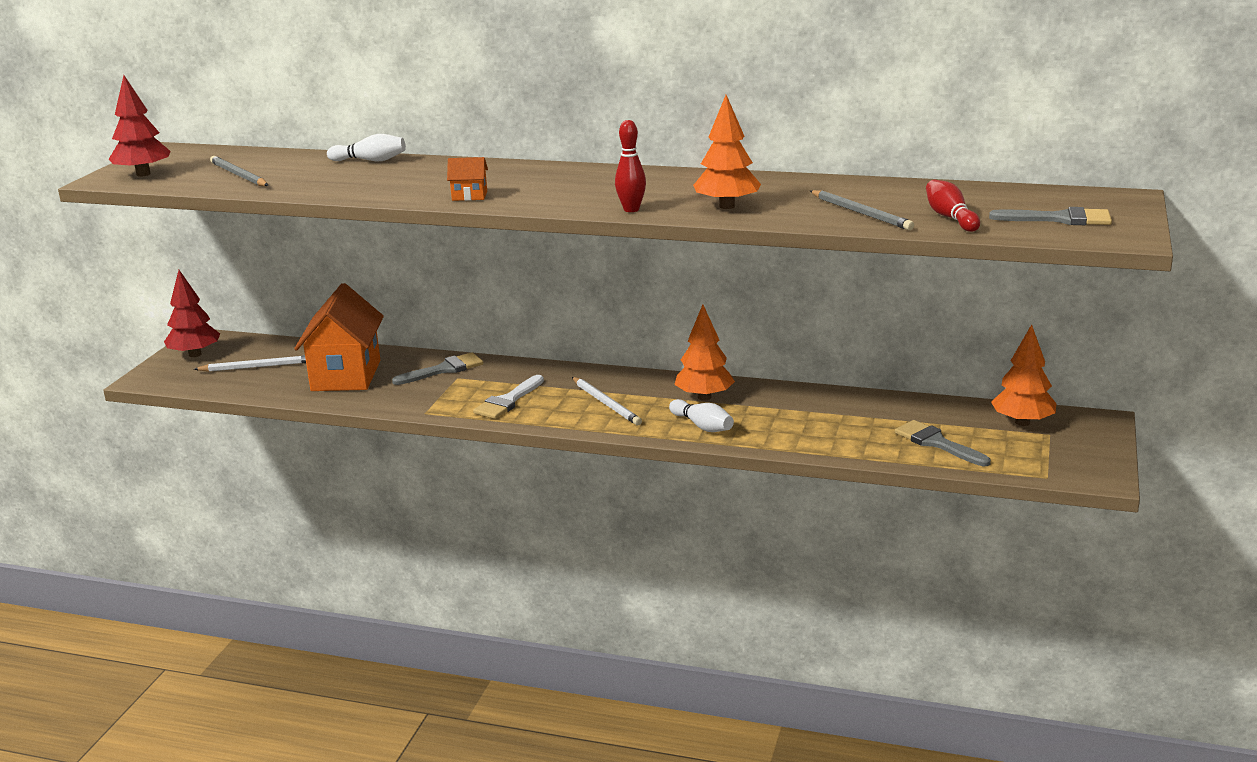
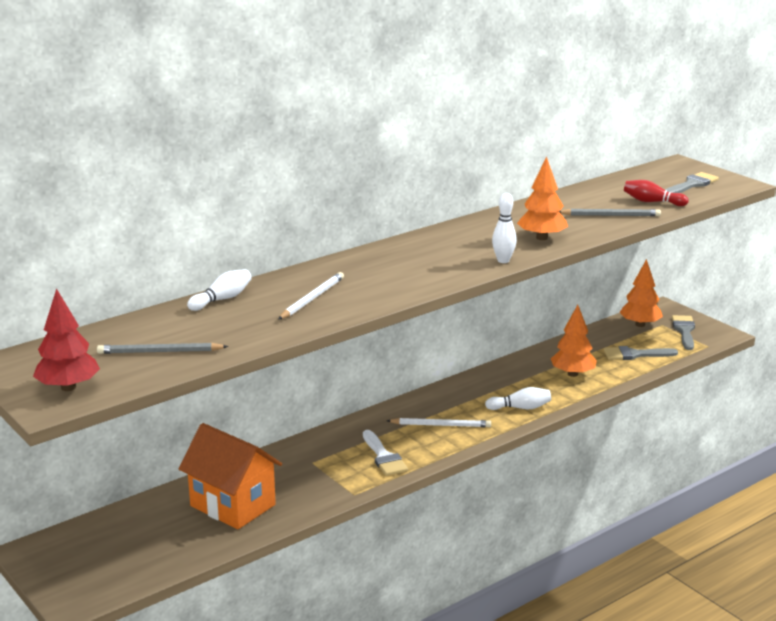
camera: 55 degrees left, 0 degrees up
red tree [164,270,220,357] -> none
white pencil [194,355,306,372] -> white pencil moved to [278,272,344,320]
grey brush [392,352,483,385] -> grey brush moved to [672,315,695,350]
orange house [447,157,488,201] -> none
red bowling pin [615,120,646,212] -> white bowling pin [492,193,517,263]
orange tree [674,304,735,400] -> orange tree moved to [551,305,597,377]

